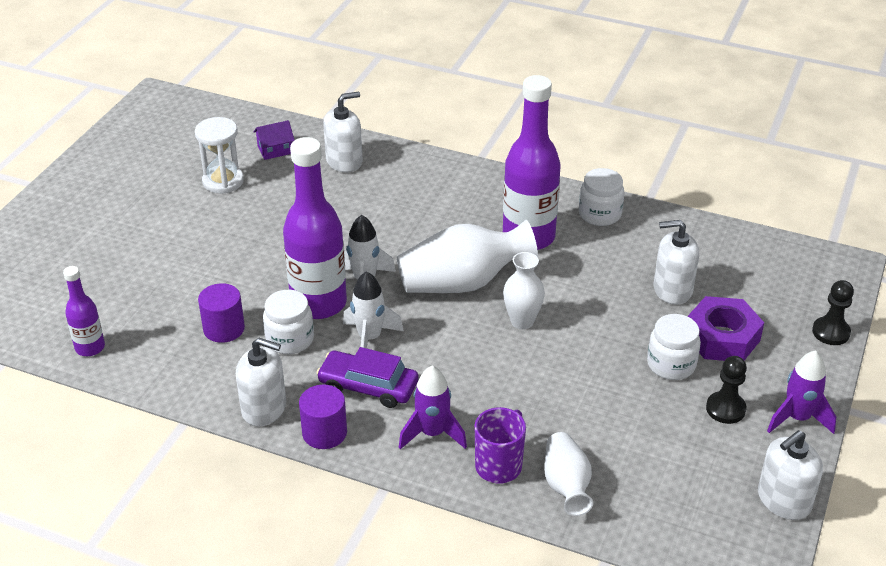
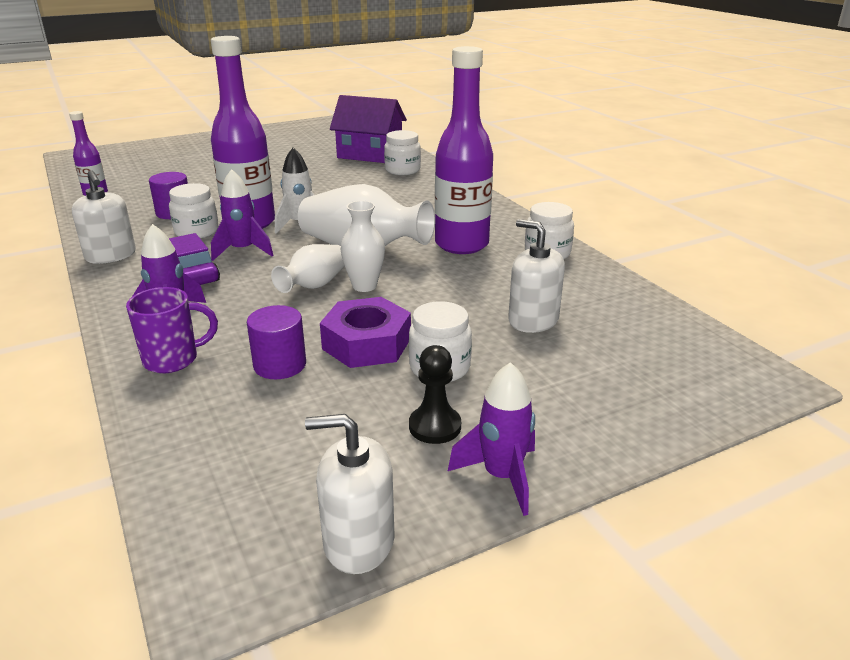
camera: 40 degrees right, 10 degrees down
white hourglass [195,117,244,194] -> none
purple house [254,120,294,160] -> purple house [330,95,407,163], size x2.16
purple cylinder [299,384,347,449] -> purple cylinder moved to [247,305,306,379]
white soap dispenser [323,92,363,172] -> white jar [384,130,421,175]
white rocket [343,271,404,348] -> purple rocket [211,169,273,261]
white vase [544,432,593,516] -> white vase moved to [271,244,345,293]
purple nut [688,296,764,361] -> purple nut moved to [320,297,411,368]
black pawn [812,280,854,345] -> none

